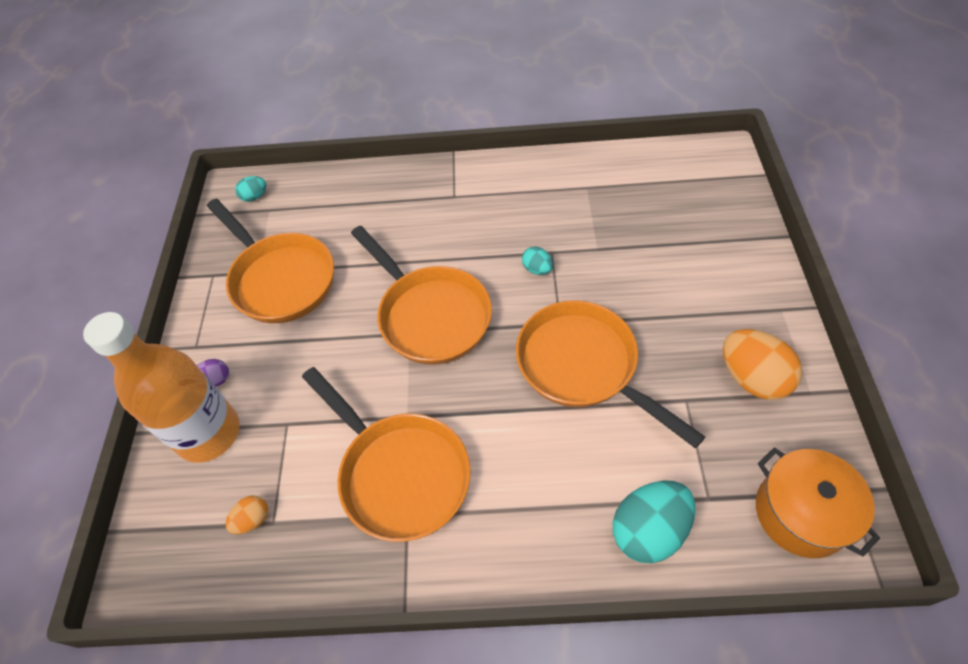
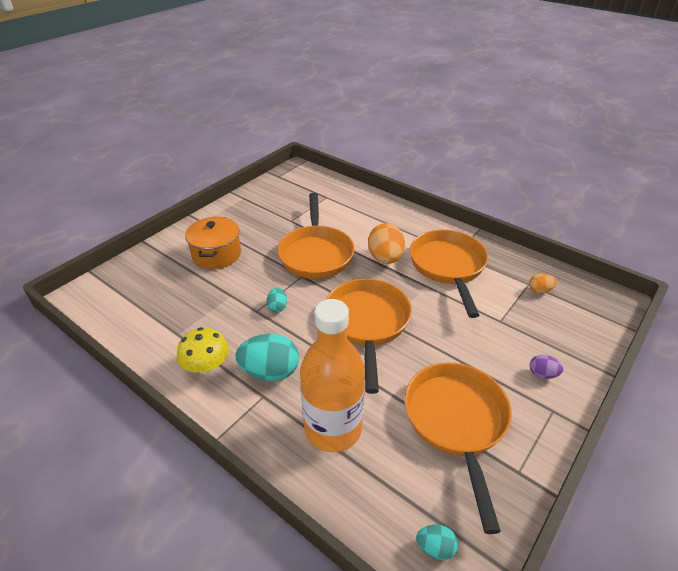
camera: 145 degrees left, 15 degrees down
orange bottle [83,312,239,463] -> orange bottle moved to [300,299,365,453]
turquoise egg [613,480,695,563] -> turquoise egg moved to [236,334,299,381]
orange egg [723,329,802,400] -> orange egg moved to [368,223,405,264]
orange pot [756,448,880,558] -> orange pot moved to [185,217,241,269]
none -> yellow mushroom [177,327,229,374]

